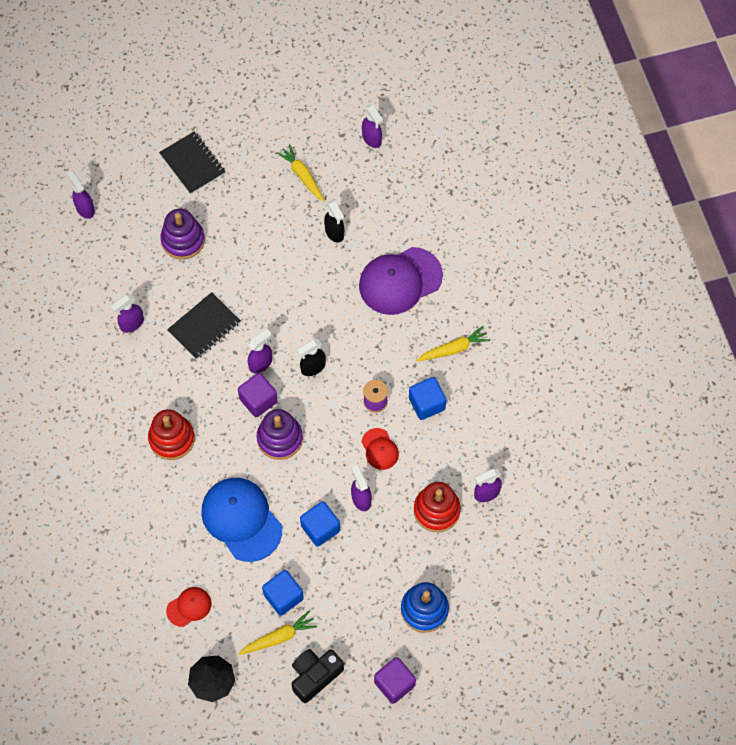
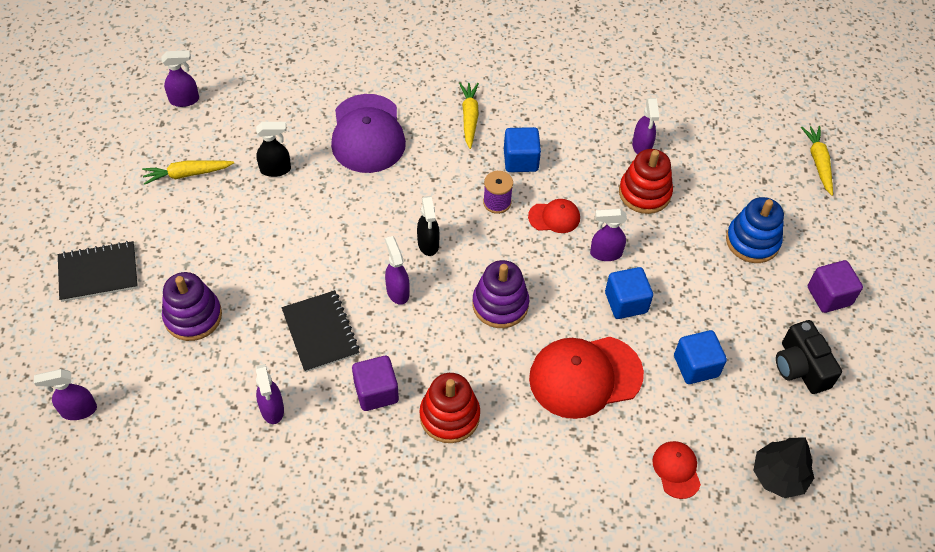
camera: 70 degrees left, 10 degrees down
blue cap [201,478,282,562] -> red cap [529,337,644,419]
purple cube [238,373,278,417] -> purple cube moved to [352,356,399,411]
yellow carrot [238,611,317,655] -> yellow carrot moved to [801,126,833,196]

